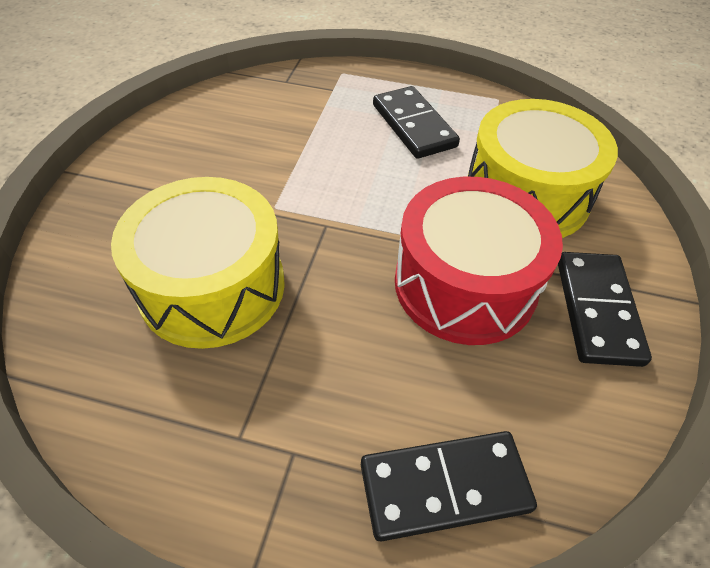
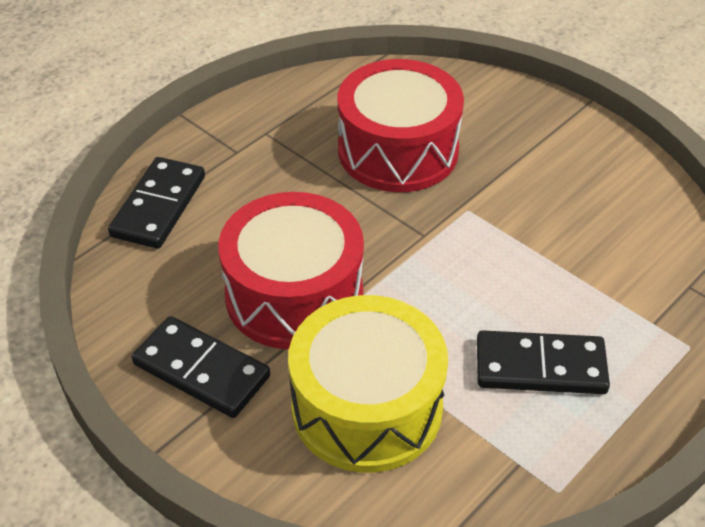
camera: 120 degrees right, 5 degrees down
yellow drum [111,177,285,349] -> red drum [338,59,464,192]

